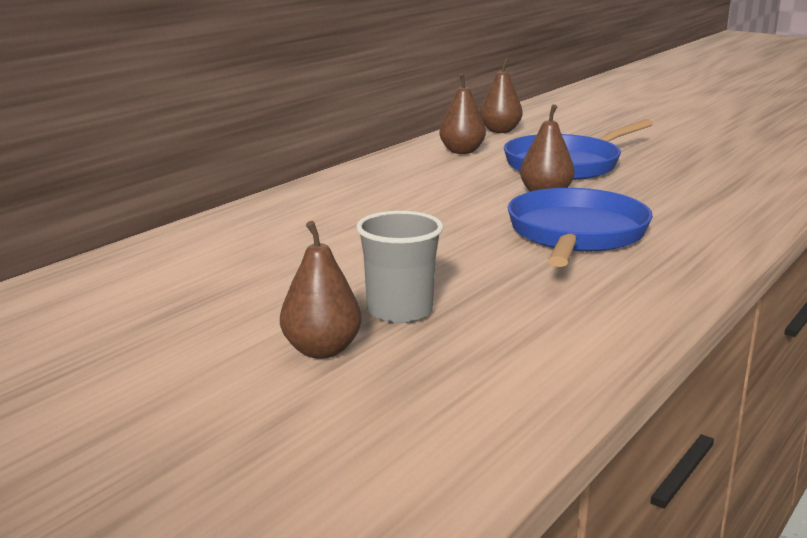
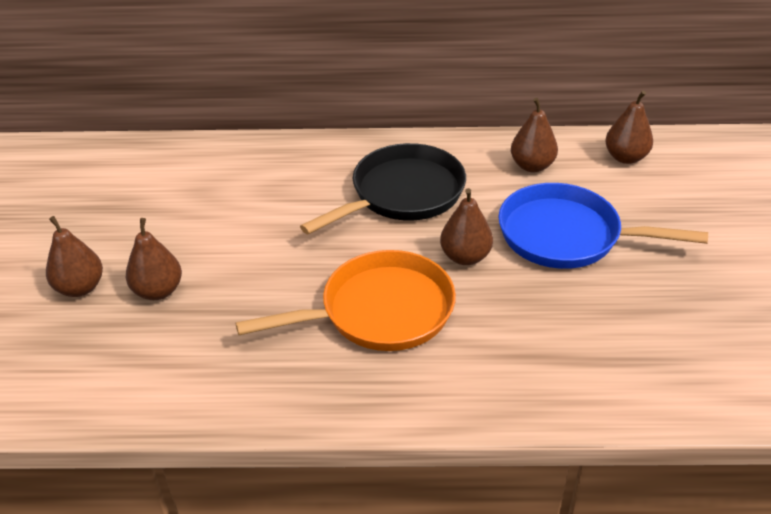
camera: 55 degrees right, 20 degrees up
grey cup [356,211,443,323] -> brown pear [126,218,182,300]
blue pan [507,188,653,267] -> orange pan [235,250,456,351]
none -> black pan [300,143,466,234]

